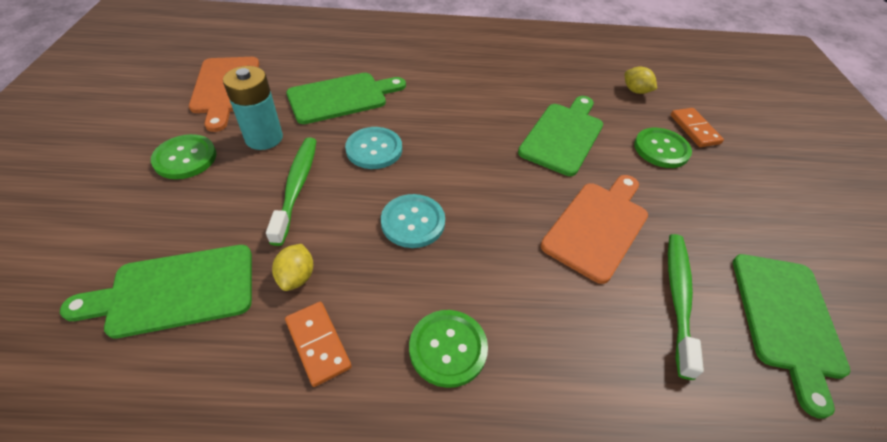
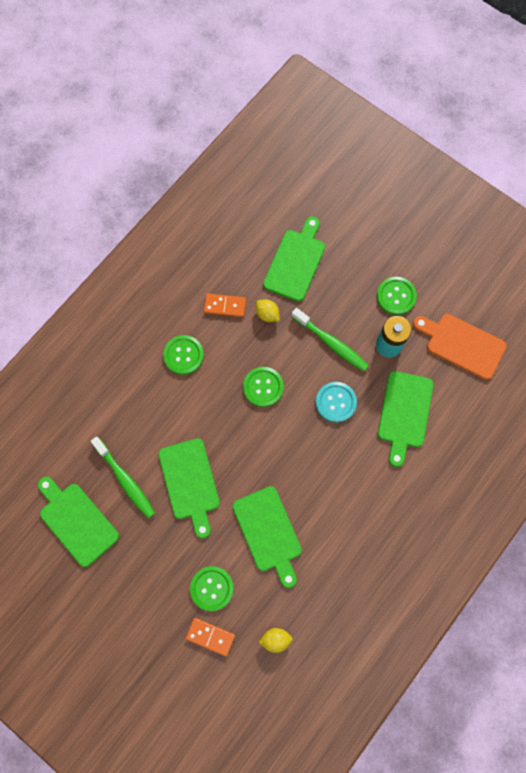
camera: 130 degrees right, 25 degrees up
turquoise button [381,194,445,248] -> green button [243,367,284,407]
orange cutting board [541,175,648,284] -> green cutting board [158,438,220,538]

